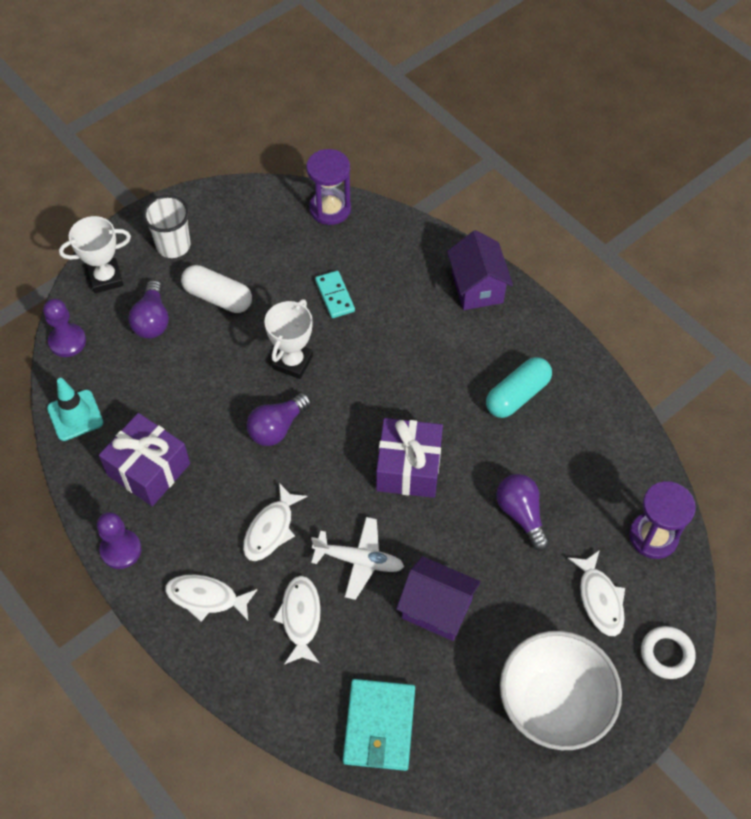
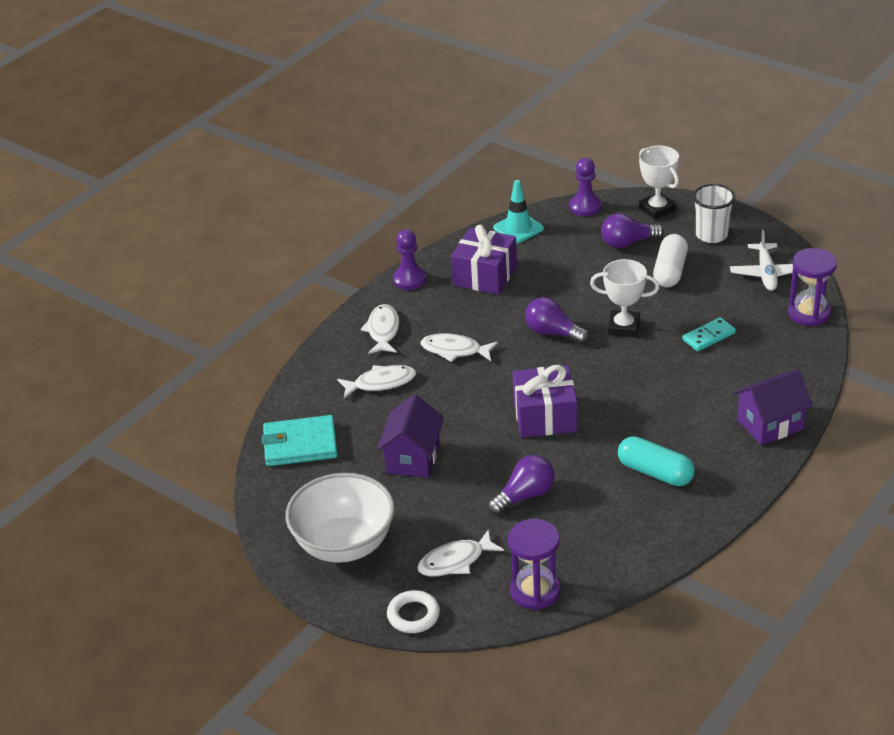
camera: 80 degrees right, 20 degrees down
white plane [311,517,404,600] -> white plane moved to [730,230,793,291]

